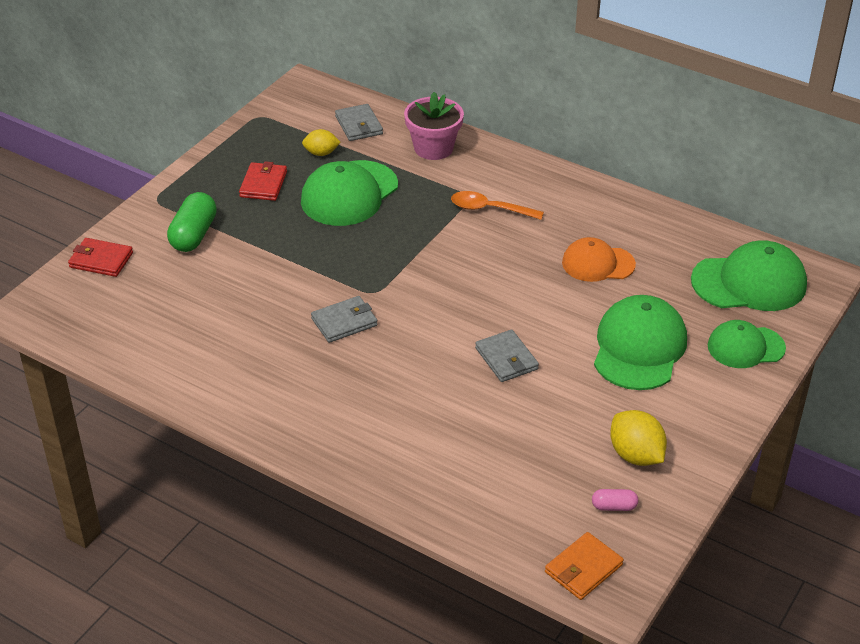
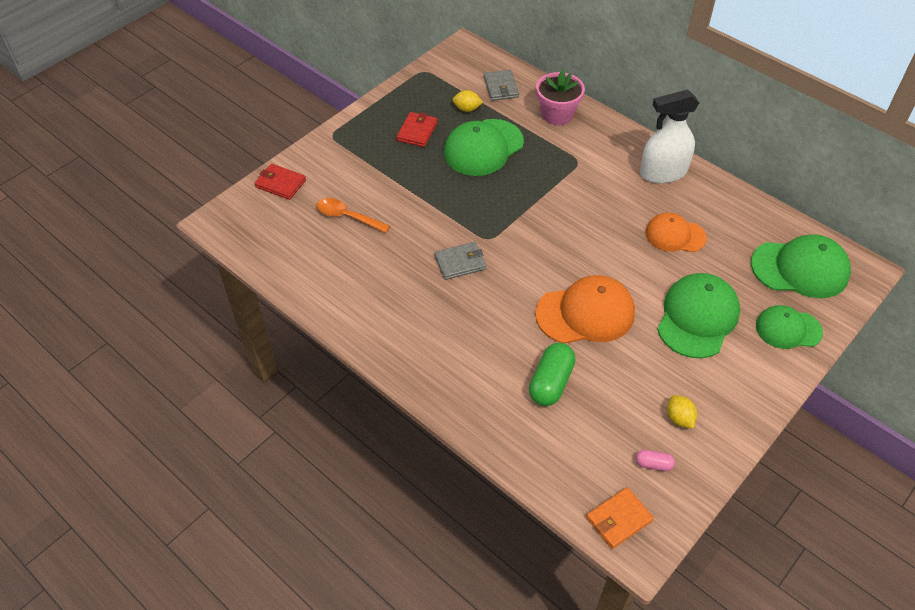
camera: 10 degrees right, 10 degrees up
green capsule [167,192,217,252] -> green capsule moved to [529,343,576,406]
orange spoon [451,191,544,220] -> orange spoon moved to [317,198,390,233]
grey wallet [475,330,539,382] -> orange cap [535,275,635,344]
yellow lemon [610,410,667,466] -> yellow lemon [667,395,697,428], size x0.64
none -> white spray bottle [640,89,699,183]

